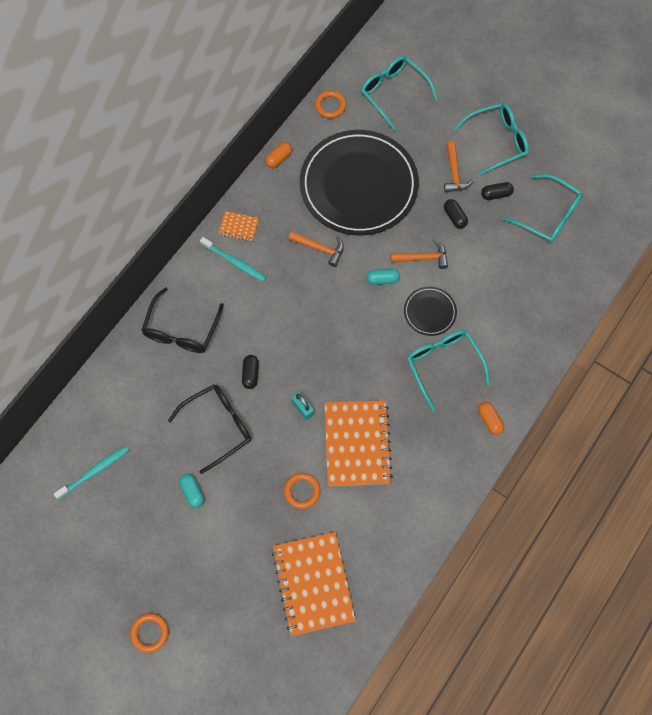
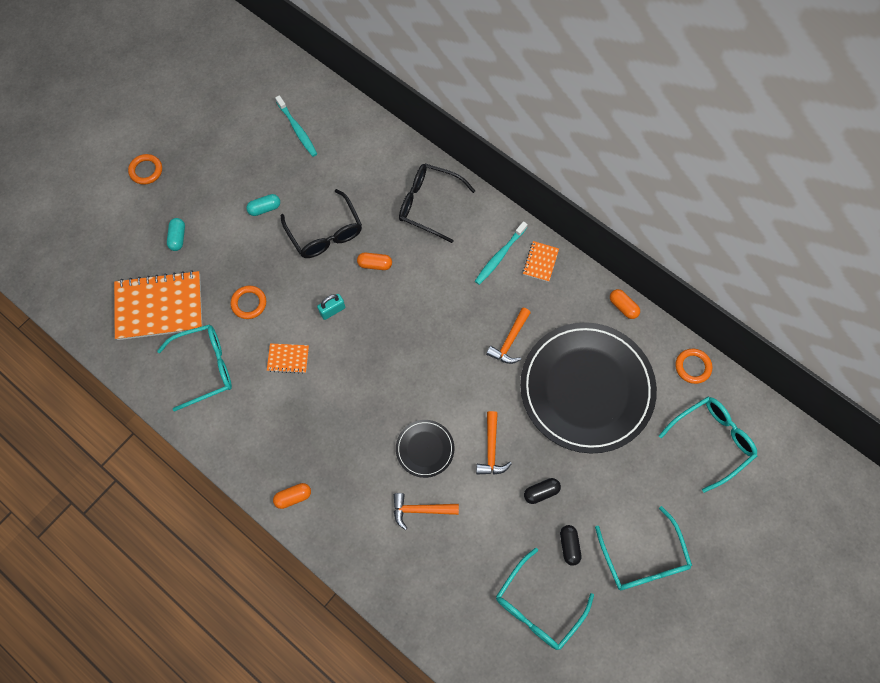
camera: 95 degrees right, 0 degrees up
black capsule [242,355,259,389] -> orange capsule [357,253,392,270]
orange notebook [325,400,393,486] -> orange notebook [267,343,309,374], size x0.45
turquoise capsule [366,268,400,285] -> turquoise capsule moved to [167,218,185,251]
turquoise glasses [407,330,490,411] -> turquoise glasses moved to [157,324,232,411]
orange hammer [444,141,474,193] -> orange hammer moved to [394,493,459,530]

